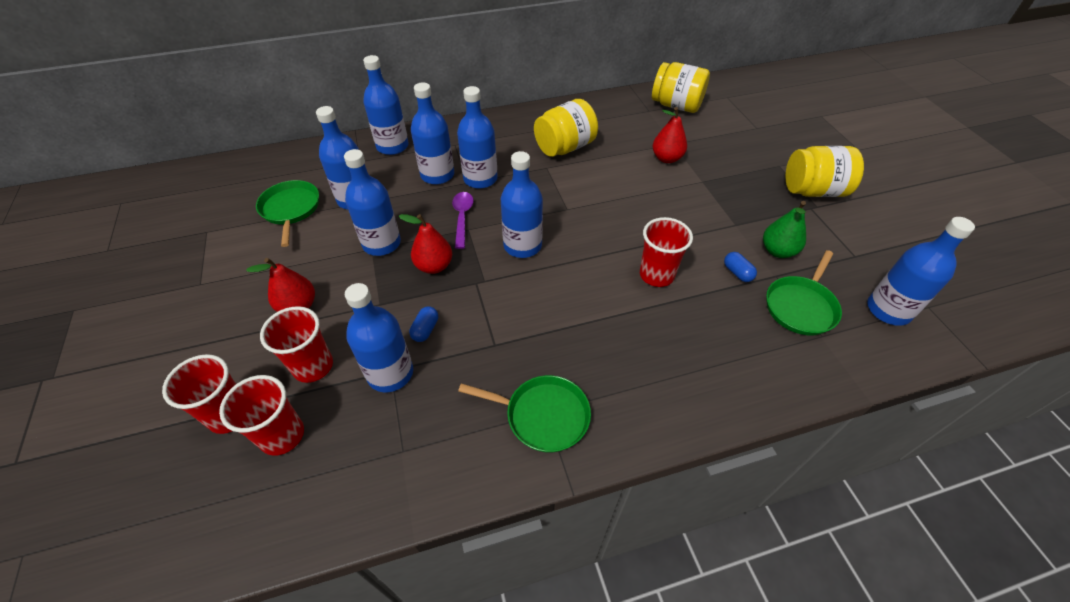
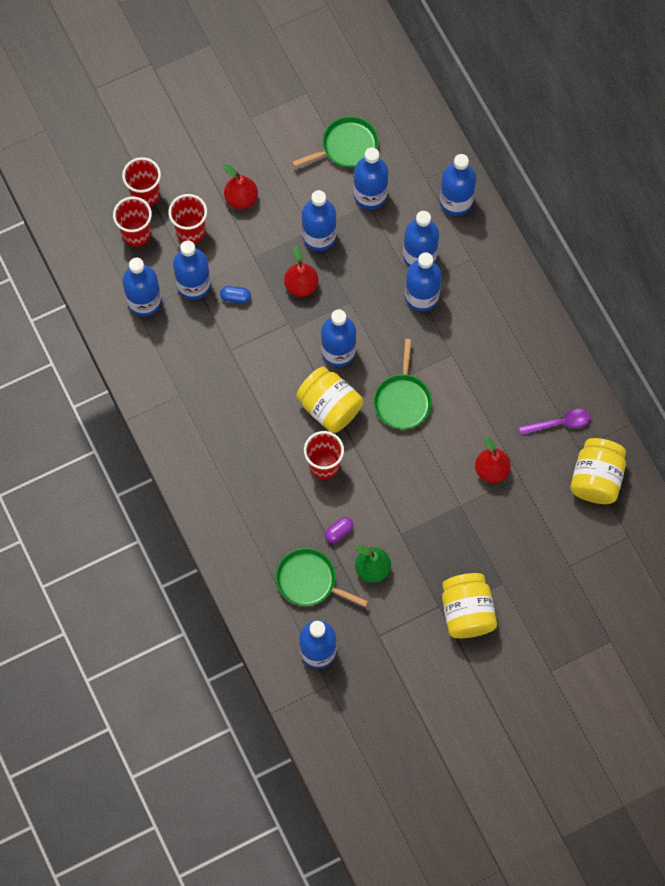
camera: 80 degrees right, 20 degrees up
purple spoon [452,192,474,249] -> purple spoon moved to [519,409,591,435]
green pan [458,375,591,452] -> green pan moved to [374,339,432,429]
yellow jar [534,99,598,157] -> yellow jar moved to [296,367,363,433]
blue capsule [724,252,757,282] -> purple capsule [325,517,353,543]
none -> blue bottle [122,258,162,316]

